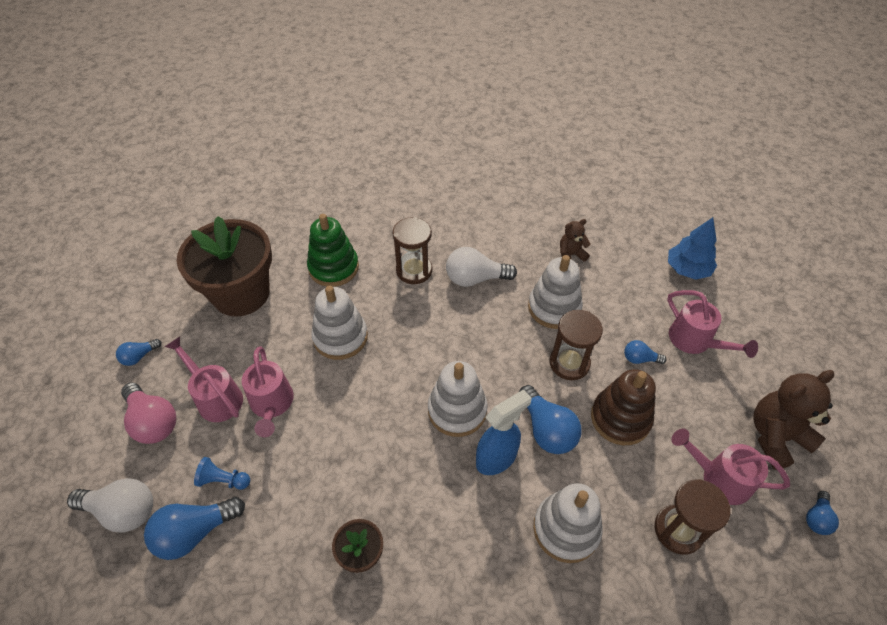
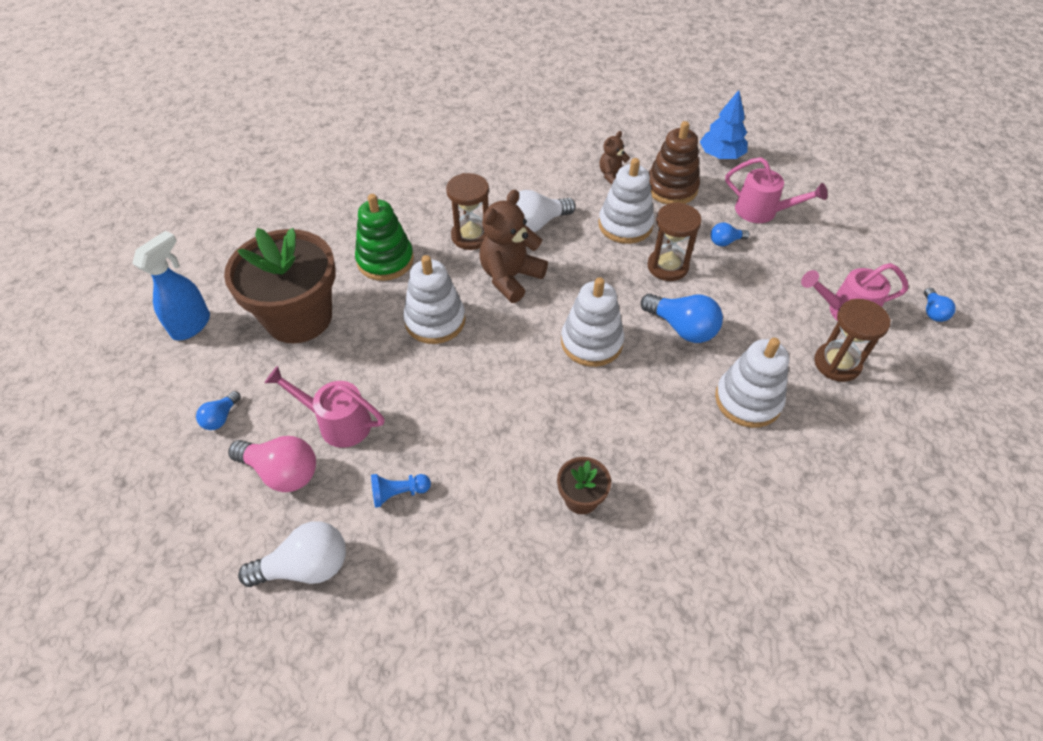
camera: 25 degrees left, 0 degrees up
blue light bulb [144,497,245,560] -> none
pink watering can [242,346,294,437] -> none
blue spray bottle [476,389,532,475] -> blue spray bottle moved to [132,231,210,340]
brown stacking toy [591,369,656,445] -> brown stacking toy moved to [649,121,700,204]
brown teddy bear [753,370,834,470] -> brown teddy bear moved to [480,190,548,303]

